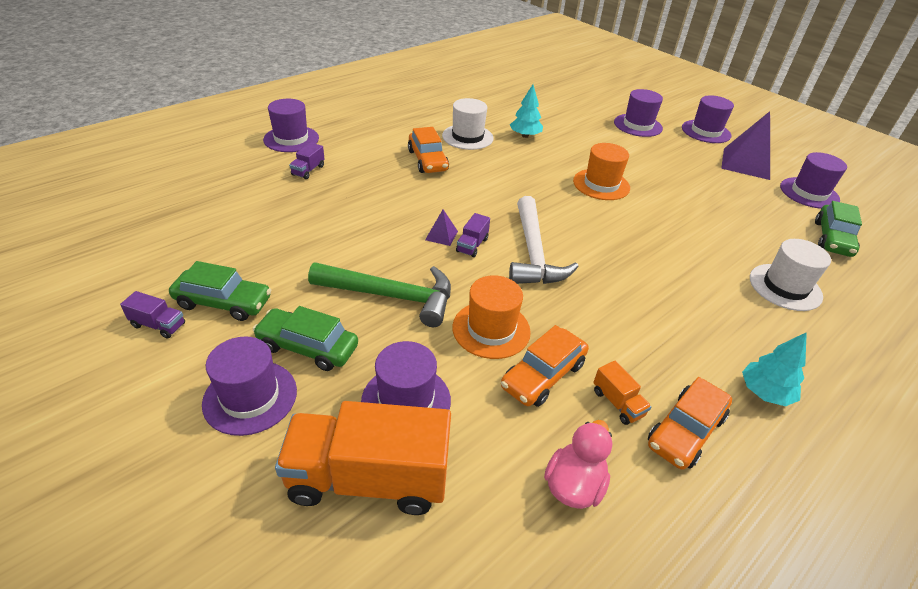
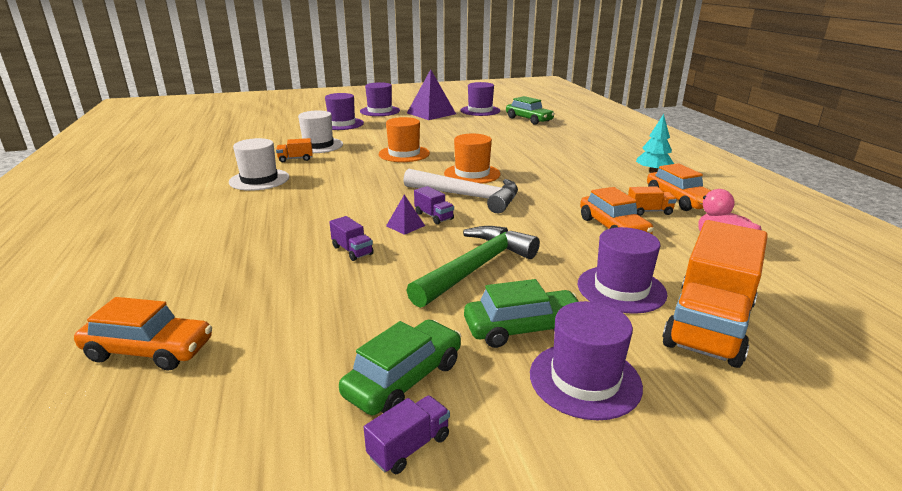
camera: 60 degrees left, 15 degrees down
green car [253,306,358,371] -> green car turned 150 degrees counterclockwise [464,279,579,348]
purple hat [263,99,319,152] -> none
purple truck [289,143,325,179] -> purple truck moved to [329,216,374,261]
orange car [408,127,449,173] -> orange car moved to [74,297,212,371]
orange hat [452,275,531,359] -> orange hat moved to [444,134,501,184]
turquoise tree [510,84,543,138] -> orange truck [276,138,313,162]
white hat [750,239,831,311] -> white hat moved to [298,110,343,153]

